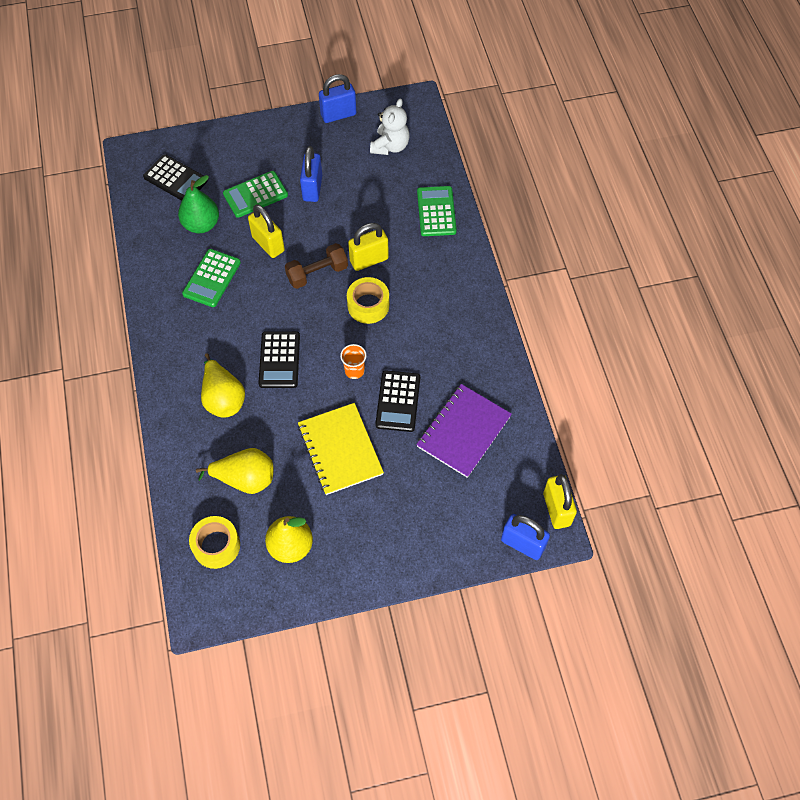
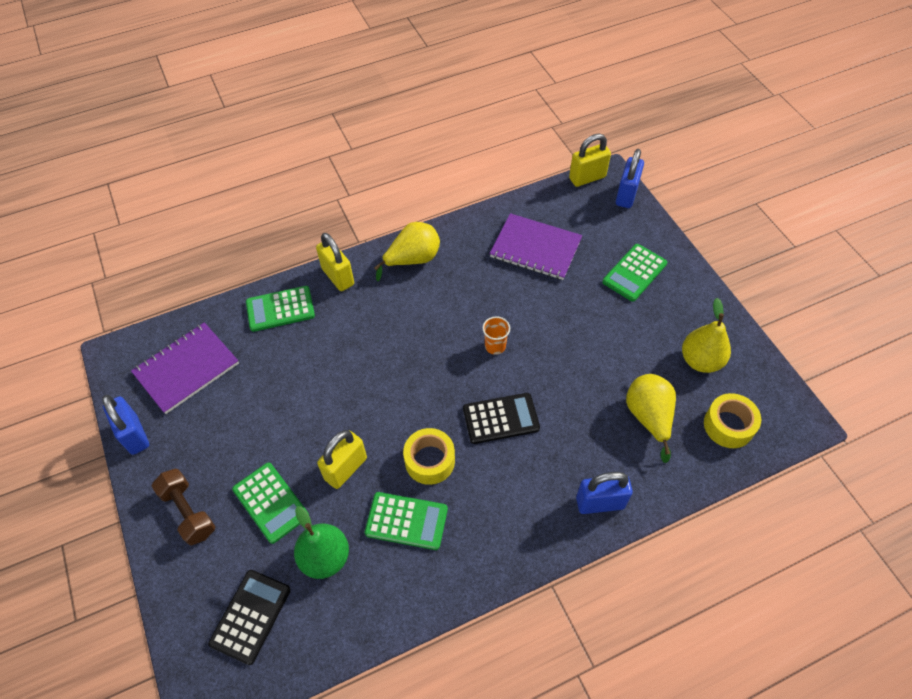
camera: 100 degrees left, 5 degrees down
yellow pear [201,353,245,418] -> yellow pear moved to [374,222,440,281]
brown dumbbell [285,243,348,289] -> brown dumbbell moved to [152,469,215,546]
yellow notebook [298,403,384,495] -> none
blue padlock [300,146,322,202] -> blue padlock moved to [576,472,633,514]
yellow tape [347,277,389,324] -> yellow tape moved to [403,428,455,485]
yellow padlock [348,223,389,271] -> yellow padlock moved to [316,233,354,291]
white teddy bear [370,99,410,155] -> purple notebook [131,322,239,414]
black calculator [375,370,420,432] -> none
none -> green calculator [602,244,667,302]

